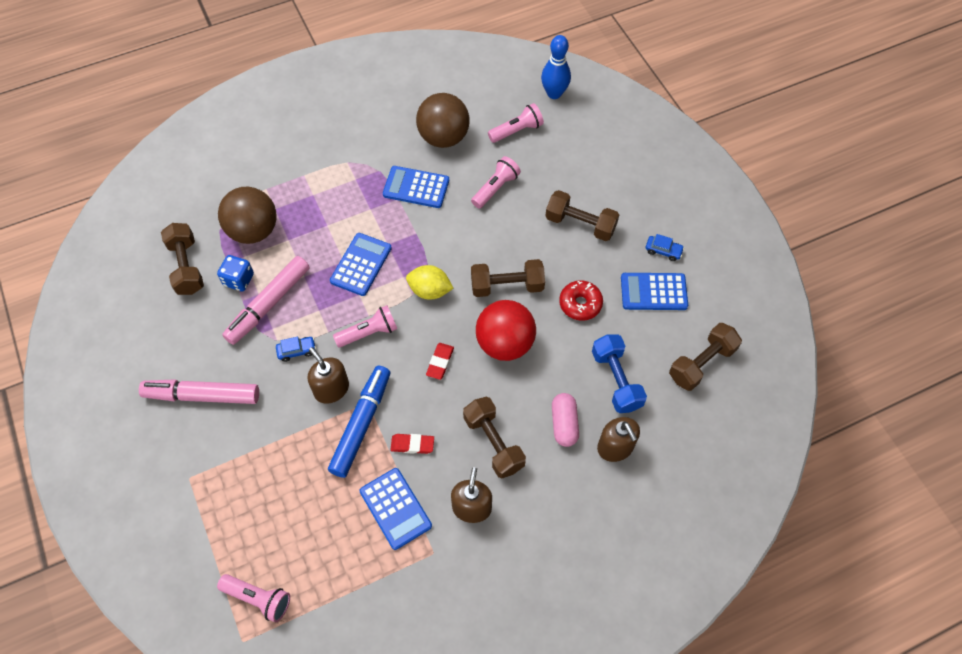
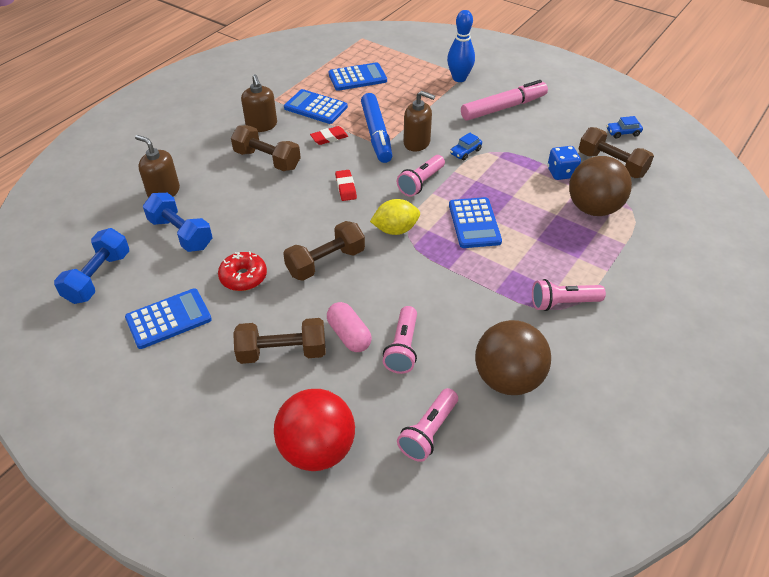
camera: 150 degrees right, 15 degrees down
pink flashlight [217,574,290,622] -> pink flashlight moved to [532,279,606,311]
pink marker [222,256,310,345] -> none
blue calculator [383,166,449,208] -> blue calculator moved to [329,62,387,91]
red ball [476,300,536,361] -> red ball moved to [274,389,355,471]
blue bowling pin [541,35,571,99] -> blue bowling pin moved to [447,10,475,82]
pink capsule [552,393,579,447] -> pink capsule moved to [327,302,372,352]
blue car [646,234,684,261] -> blue car moved to [607,116,643,138]
brown dumbbell [669,323,742,391] -> blue dumbbell [54,228,129,304]

